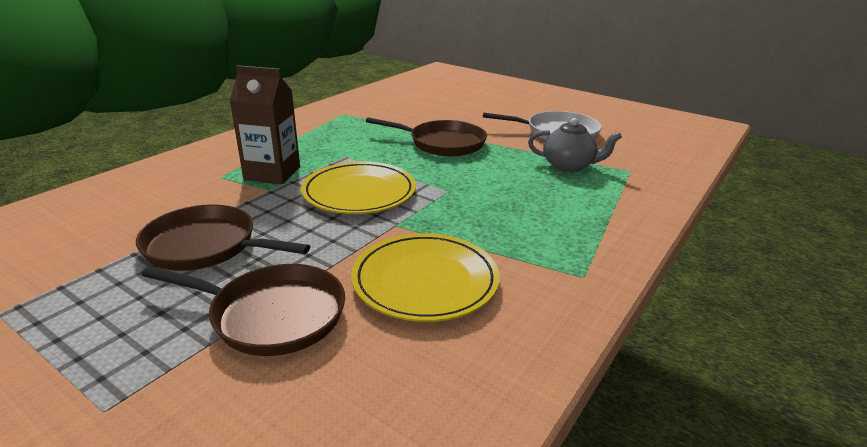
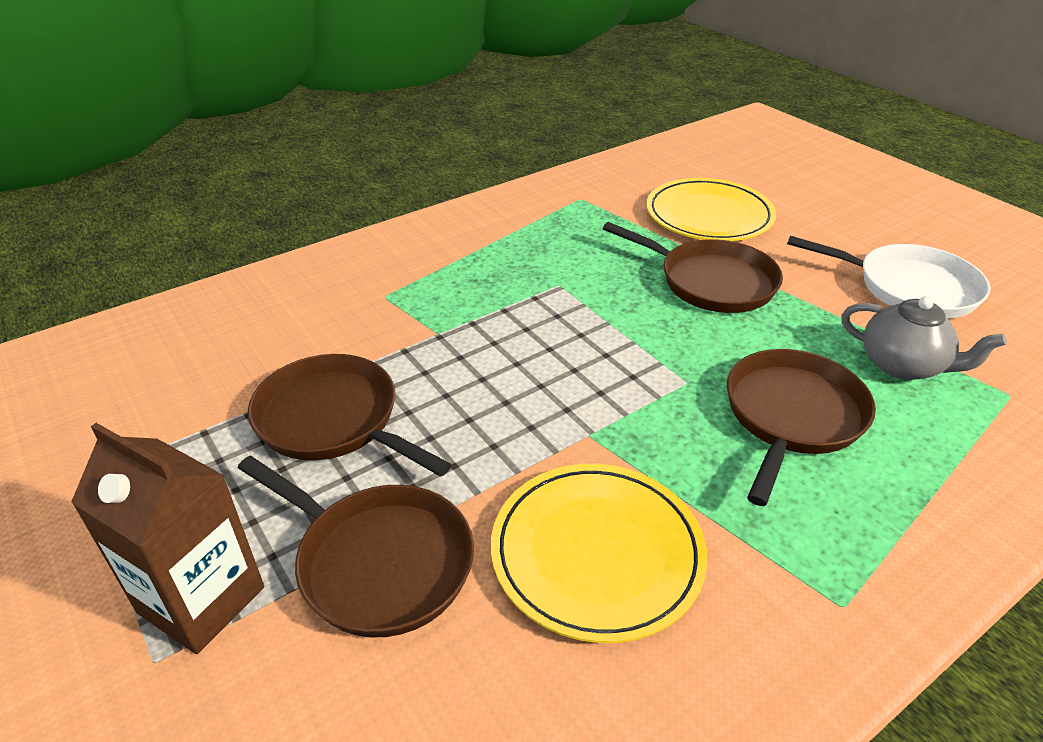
camera: 20 degrees right, 10 degrees up
brown carton [229,65,300,184] -> brown carton moved to [71,423,264,654]
yellow plate [301,161,416,214] -> yellow plate moved to [646,178,776,241]
none -> brown pan [727,349,876,506]

